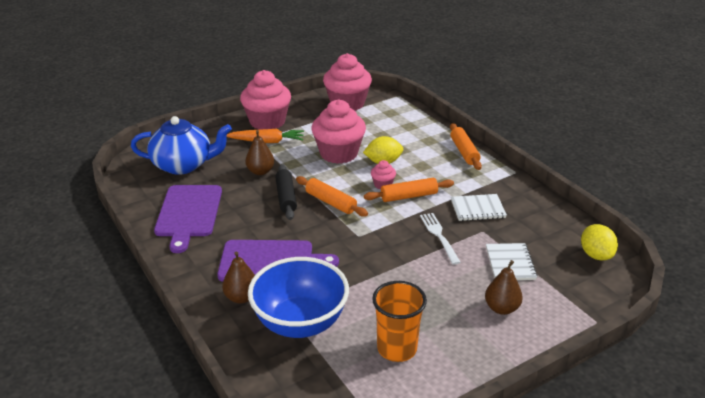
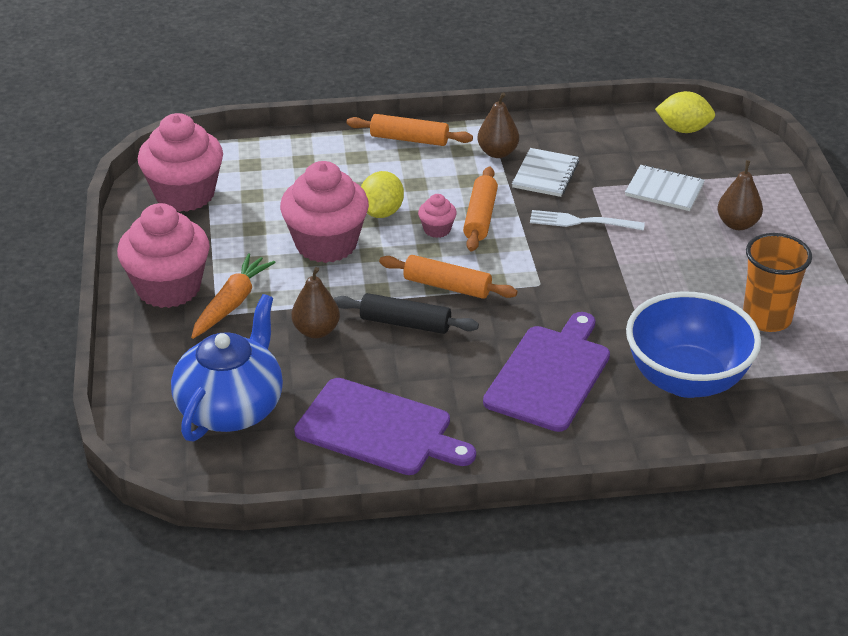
camera: 65 degrees left, 5 degrees up
brown pear [222,252,255,304] -> brown pear moved to [477,92,519,158]
orange rolling pin [296,176,368,217] -> orange rolling pin turned 45 degrees clockwise [379,255,517,299]

